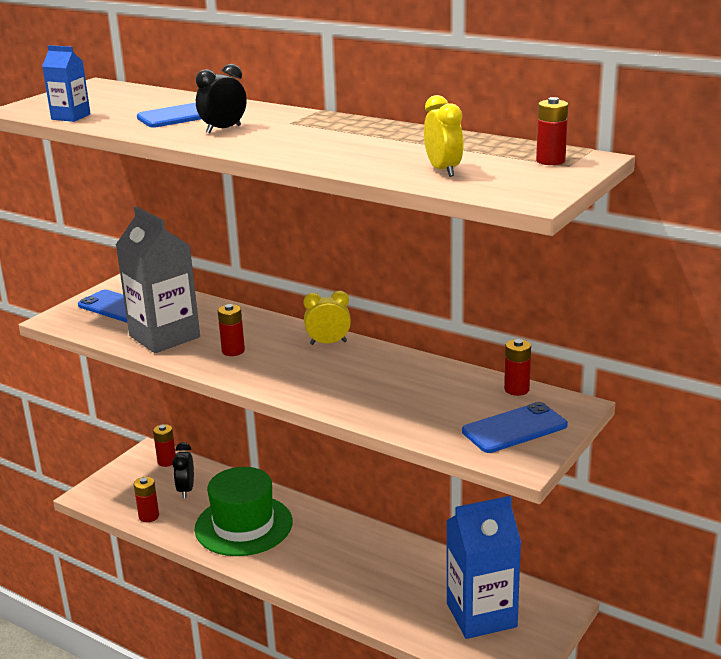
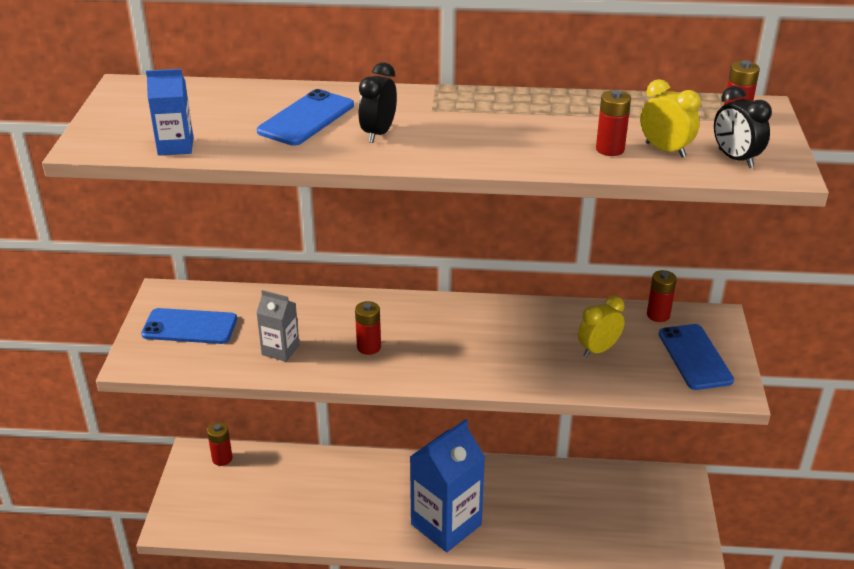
camera: 30 degrees left, 10 degrees up
grey carton [116,206,200,353] -> grey carton [256,290,300,362], size x0.49
red battery [134,477,159,522] -> red battery moved to [596,90,631,156]
black clock [172,442,194,498] -> black clock moved to [714,86,772,168]
green hat [195,467,293,556] -> none
yellow clock [303,291,351,345] -> yellow clock moved to [578,296,625,357]
blue carton [446,496,521,639] -> blue carton moved to [410,419,485,552]
blue phone [462,402,568,453] -> blue phone turned 45 degrees counterclockwise [659,324,734,390]

